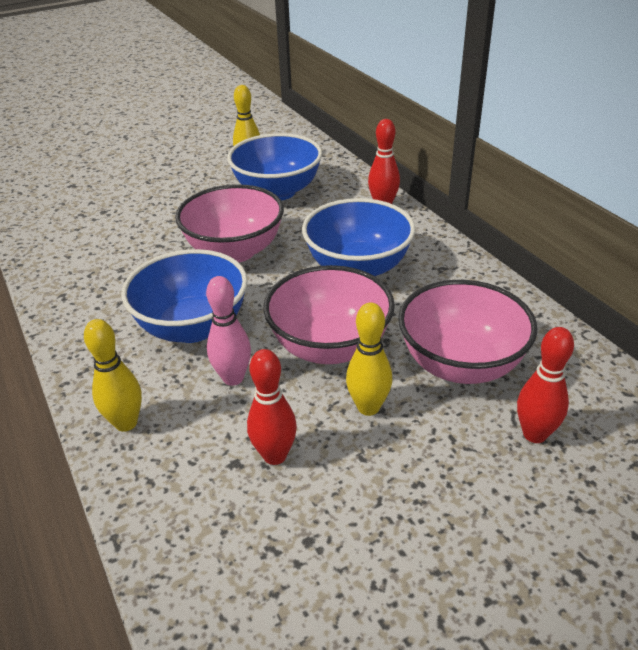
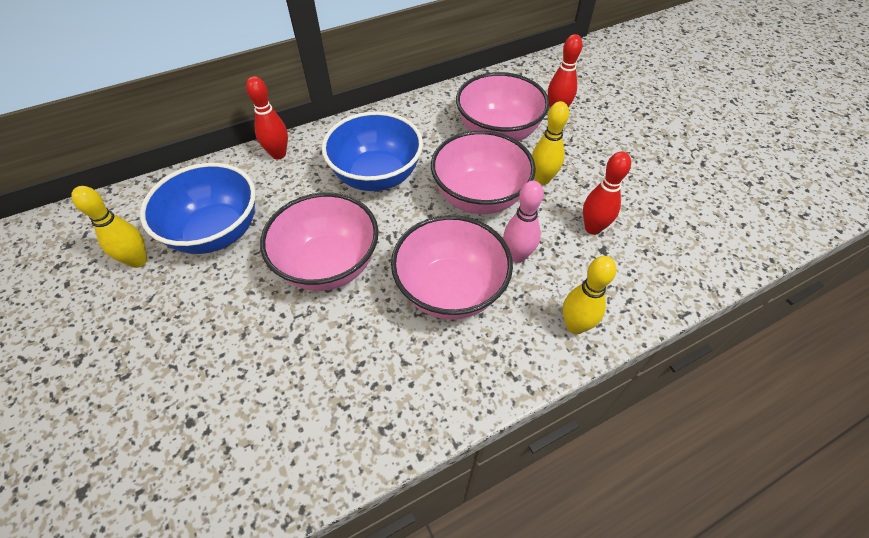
camera: 90 degrees left, 15 degrees up
blue bowl [121,249,248,343] -> pink bowl [391,215,513,319]

